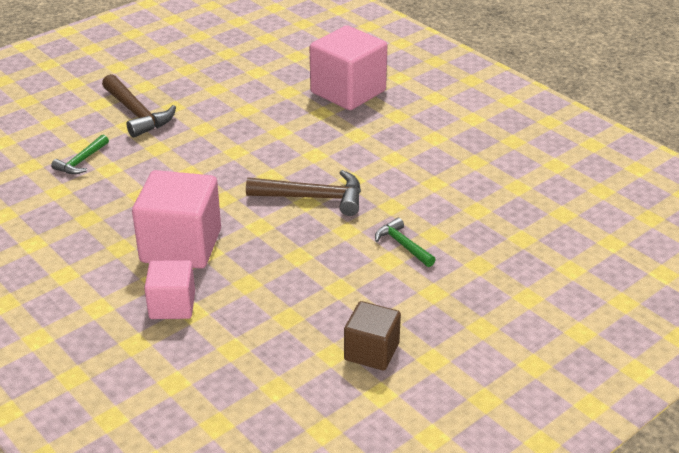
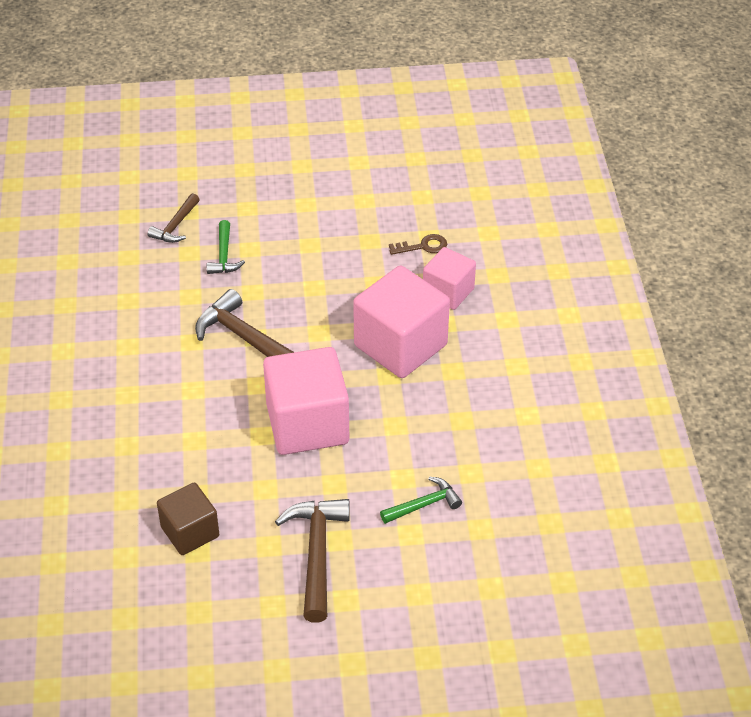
camera: 145 degrees left, 10 degrees up
pink cube [310,25,387,110] -> pink cube moved to [263,347,349,455]
brown cube [344,301,401,371] -> brown cube moved to [157,483,219,555]
none -> brown hammer [148,193,200,243]
none -> brown key [389,234,447,255]

